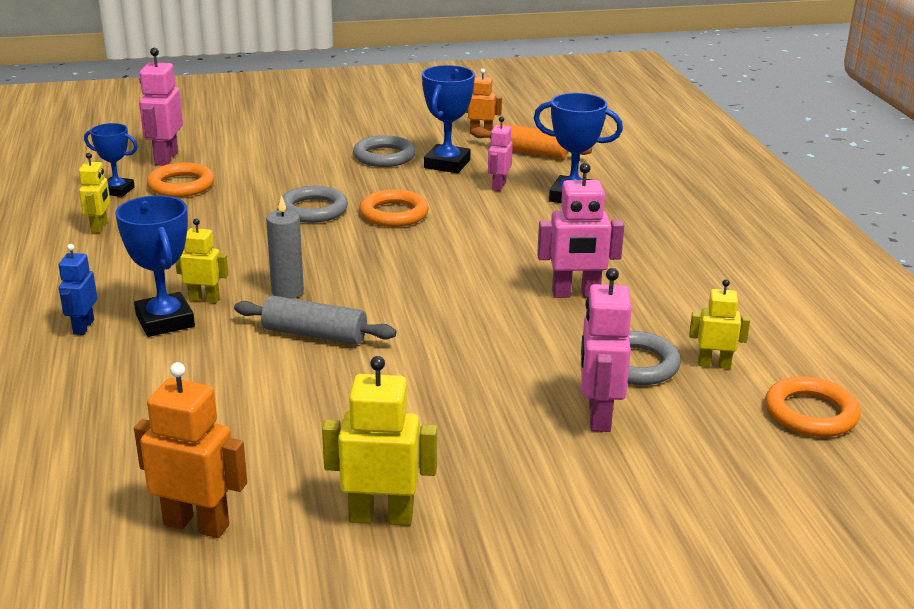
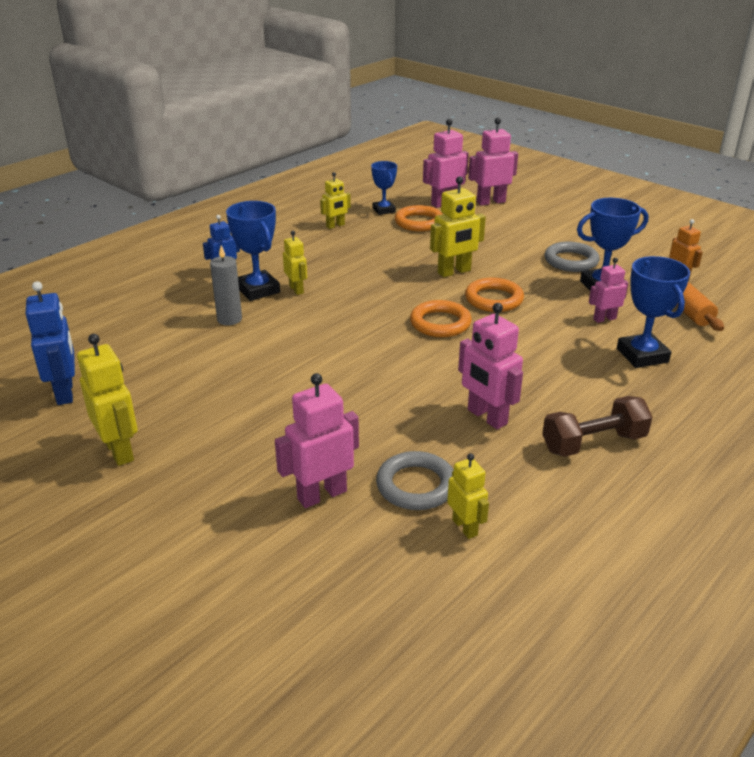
camera: 55 degrees right, 5 degrees up
blue trophy [115,195,195,337] -> blue trophy turned 60 degrees counterclockwise [226,201,280,301]
orange robot [134,362,247,538] -> blue robot [25,281,75,405]
grey rolling pin [234,295,396,345] -> none
grey candle [266,195,304,299] -> grey candle moved to [210,245,242,325]
grey ring [278,186,348,223] -> yellow robot [430,176,486,277]
orange ring [765,376,861,437] -> orange ring moved to [410,300,472,337]
none -> pink robot [468,118,518,206]
none -> brown dumbbell [542,396,652,457]

